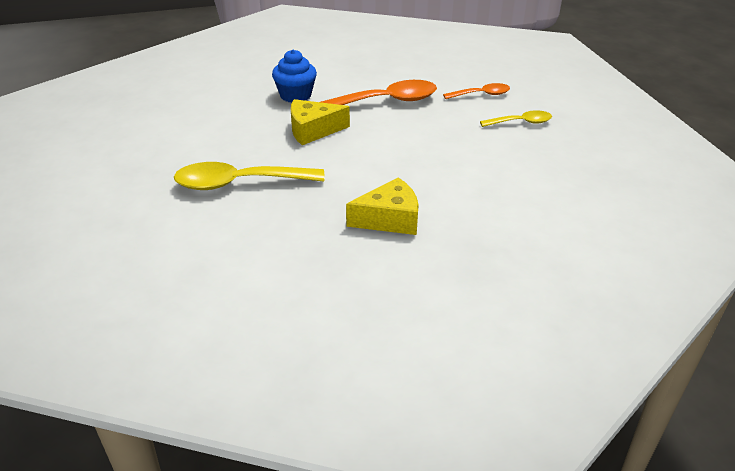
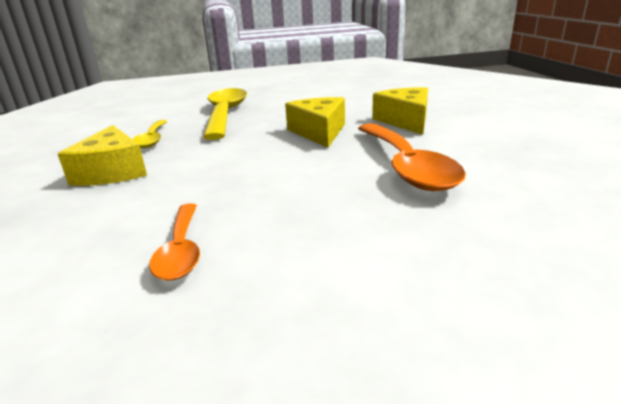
camera: 95 degrees right, 10 degrees down
blue cupcake [272,50,317,102] -> yellow cheese [372,87,428,135]
orange spoon [443,83,510,99] -> orange spoon moved to [149,203,200,280]
yellow spoon [480,110,552,127] -> yellow spoon moved to [133,120,167,148]

